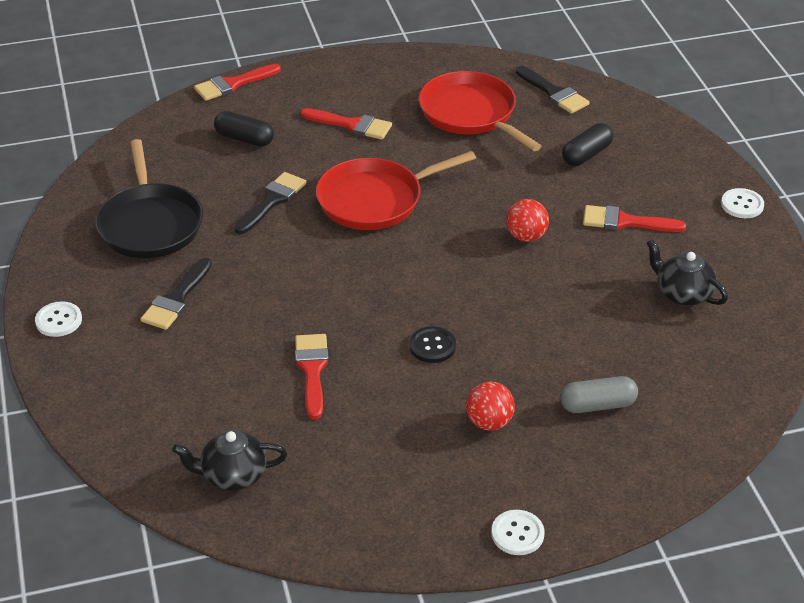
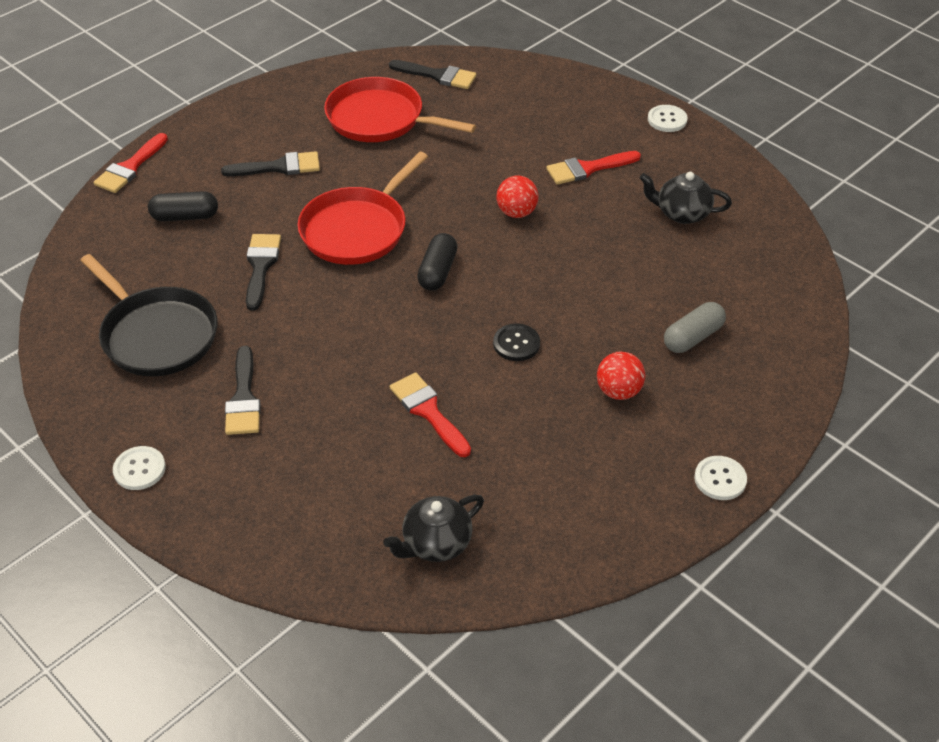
camera: 30 degrees left, 5 degrees up
red brush [301,108,392,140] -> black brush [221,151,320,176]
black capsule [562,123,613,166] -> black capsule moved to [417,233,457,291]

